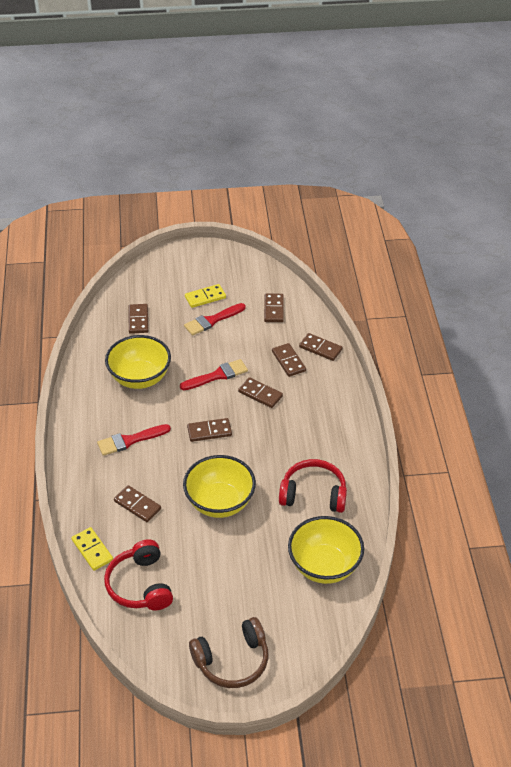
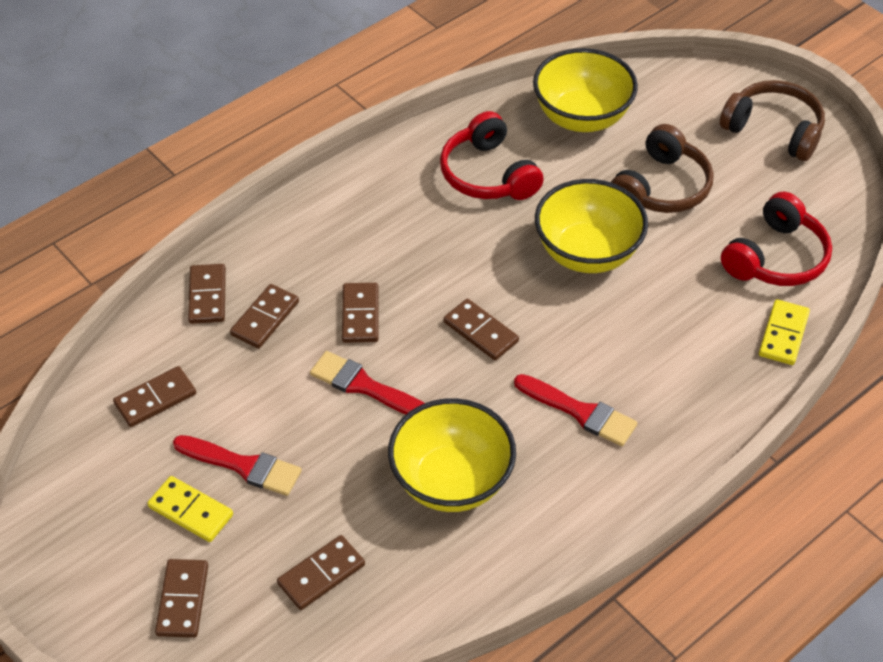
camera: 125 degrees left, 5 degrees up
brown domino [114,485,161,522] -> brown domino moved to [155,559,208,638]
none -> brown headphones [611,124,714,213]

